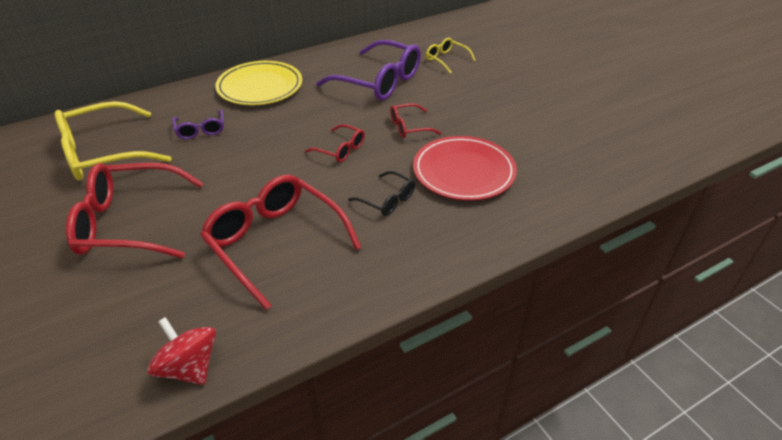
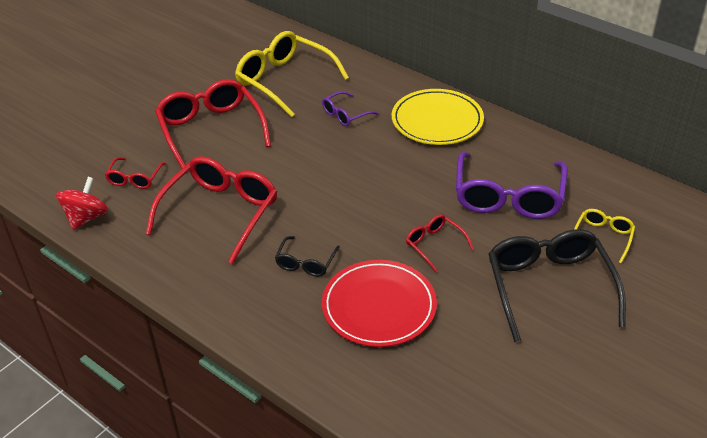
camera: 70 degrees right, 0 degrees up
red glasses [305,124,365,162] -> red glasses moved to [105,157,166,189]
none -> black glasses [488,229,626,342]

